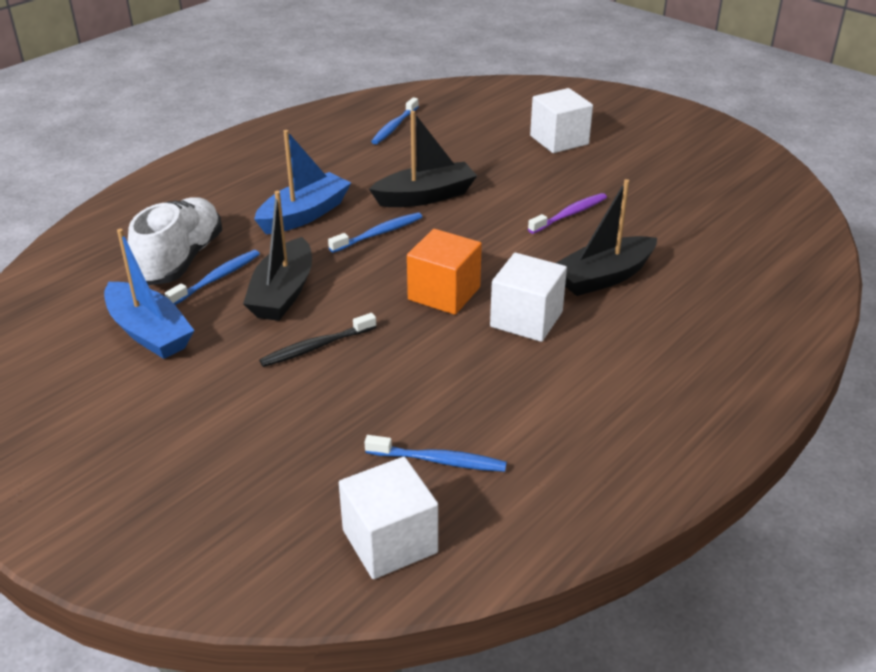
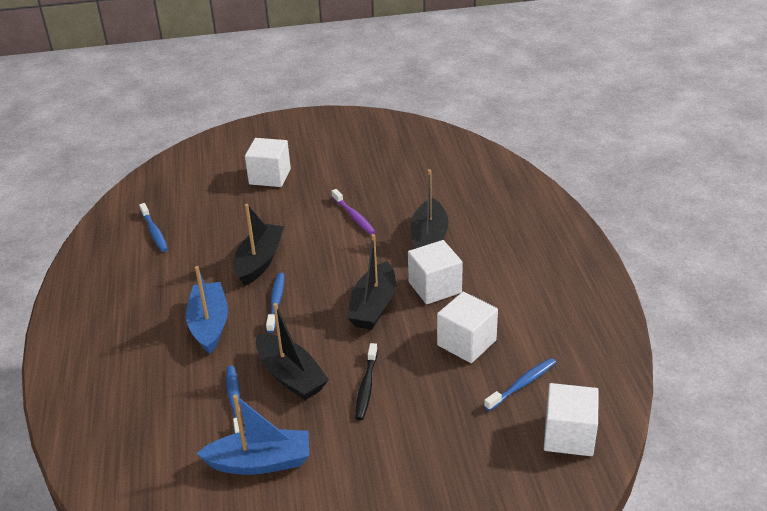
camera: 50 degrees left, 0 degrees up
white shoe [128,197,222,285] -> none
orange cube [407,229,482,315] -> black boat [347,234,396,330]
purple toothbrush [528,193,607,234] -> purple toothbrush turned 150 degrees clockwise [331,189,376,235]
none -> white cube [437,292,498,363]

